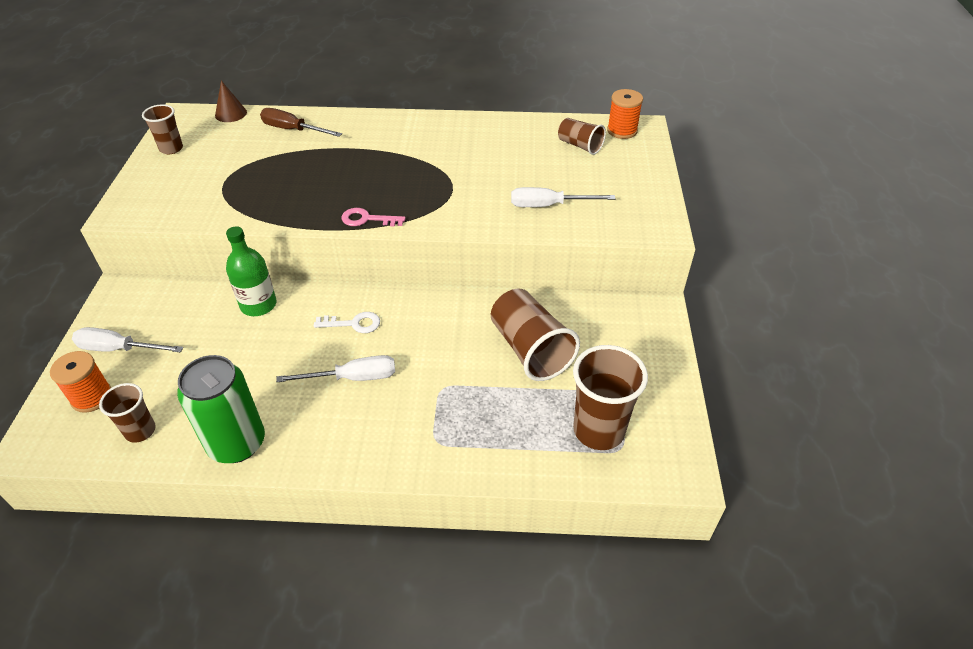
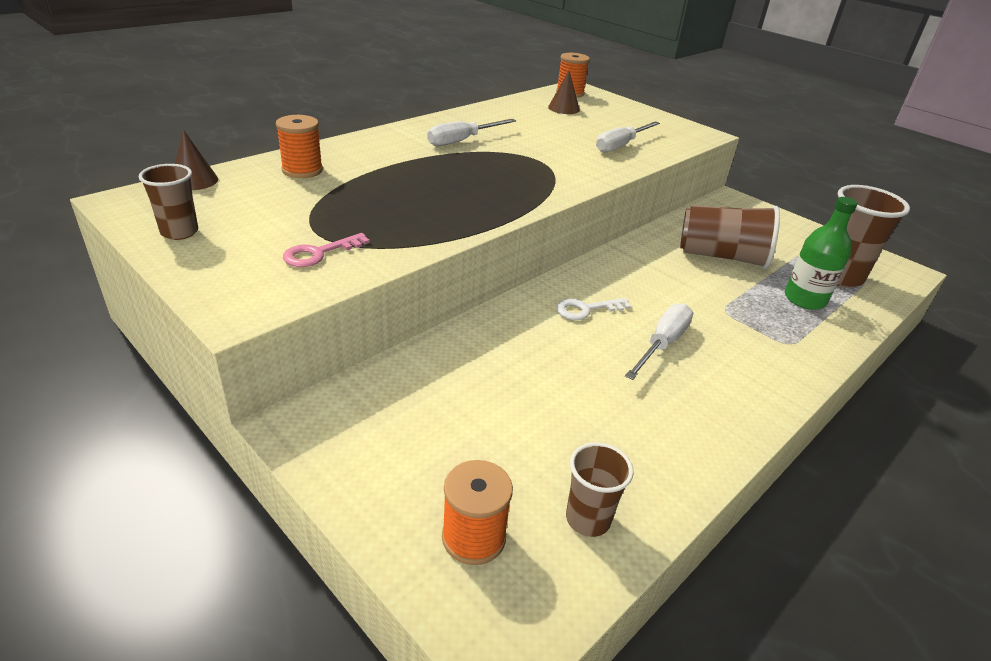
camera: 50 degrees left, 10 degrees down
white screwdriver [72,327,183,352] -> white screwdriver moved to [427,119,516,146]
green can [177,355,265,463] -> none
green bottle [226,226,277,316] -> green bottle moved to [785,197,858,310]
brown screwdriver [260,108,342,137] -> orange spool [276,115,323,178]
white key [314,312,380,333] -> white key turned 150 degrees counterclockwise [556,298,631,320]
pink key [341,208,406,227] -> pink key moved to [283,233,370,267]
brown cup [558,118,606,155] -> brown cone [548,71,580,114]

